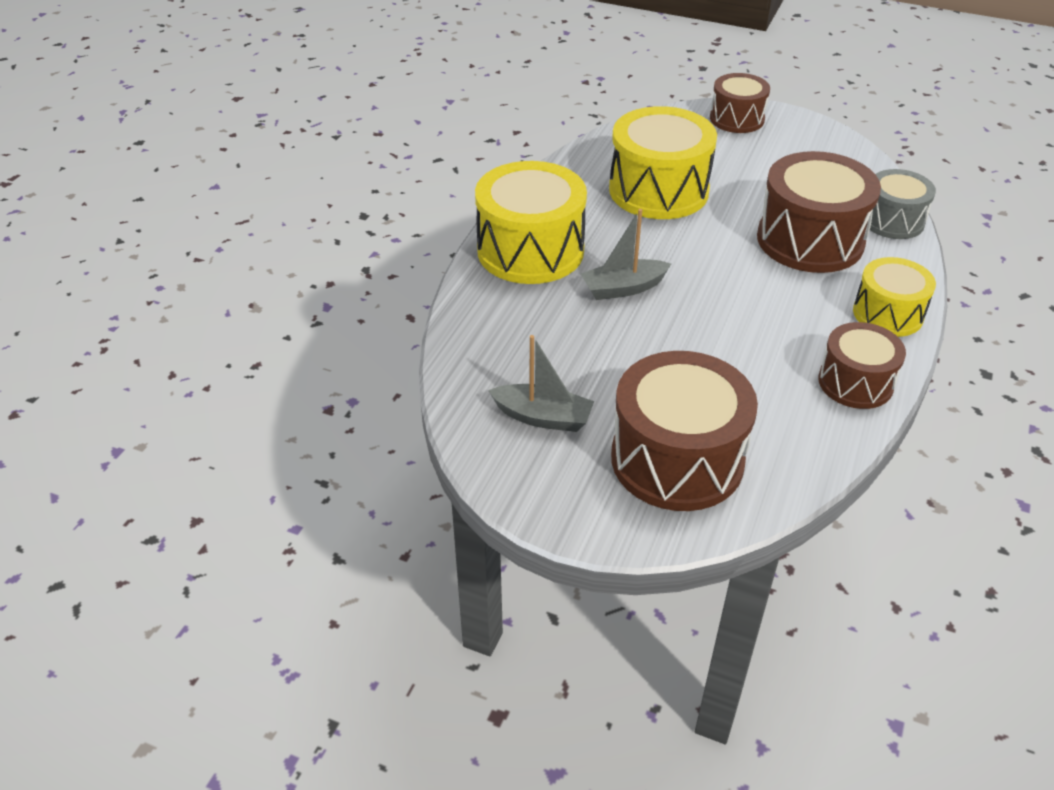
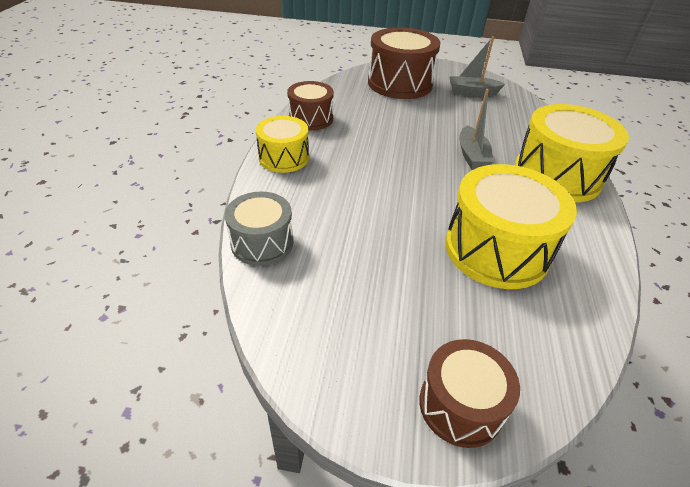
camera: 165 degrees right, 0 degrees up
grey boat [581,209,671,300] -> grey boat turned 120 degrees clockwise [459,89,494,170]
brown drum [757,151,881,273] -> none

